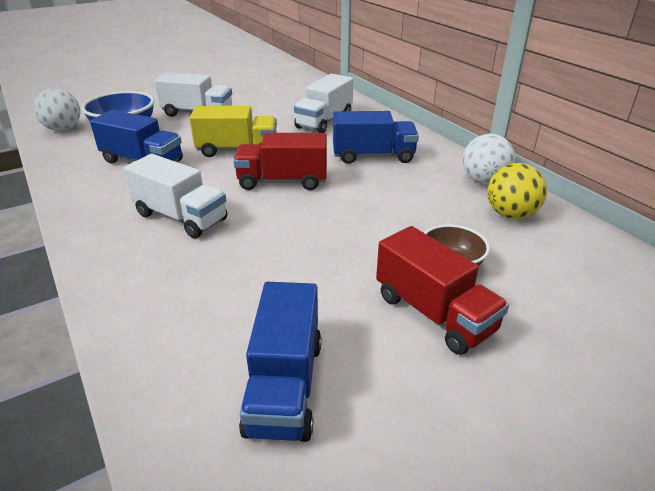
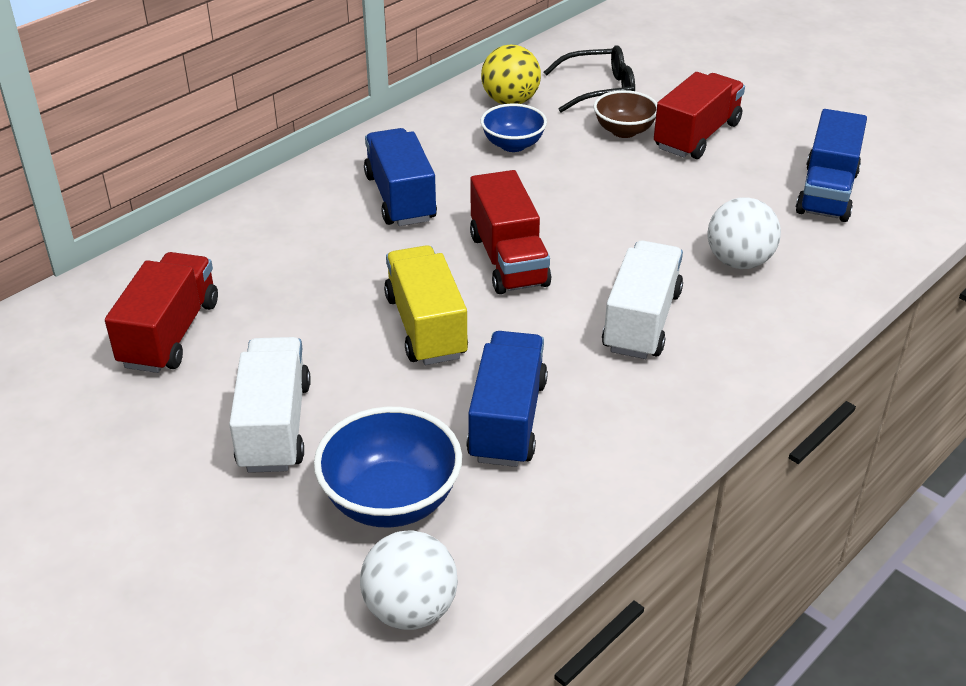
camera: 105 degrees left, 5 degrees up
blue truck [239,282,322,442] -> blue truck turned 120 degrees clockwise [796,109,867,222]
white truck [294,74,353,133] -> none
white ball [463,134,515,185] -> white ball moved to [707,197,781,269]
none -> red truck [105,252,218,373]
none -> blue bowl [481,104,547,152]
none -> black glasses [544,45,635,112]

